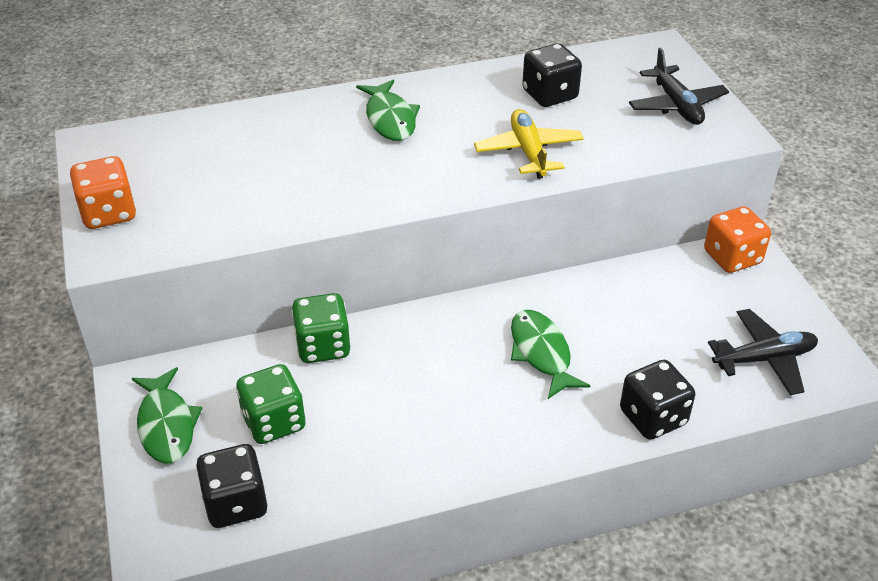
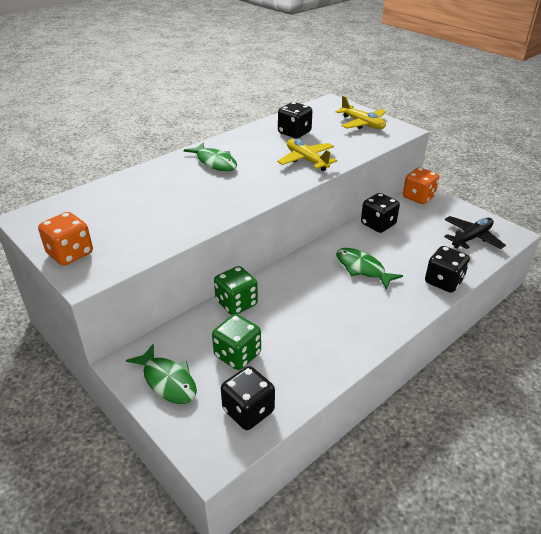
camera: 25 degrees left, 5 degrees down
black plane [629,48,729,125] -> yellow plane [335,96,386,129]
none -> black dice [361,193,400,233]

